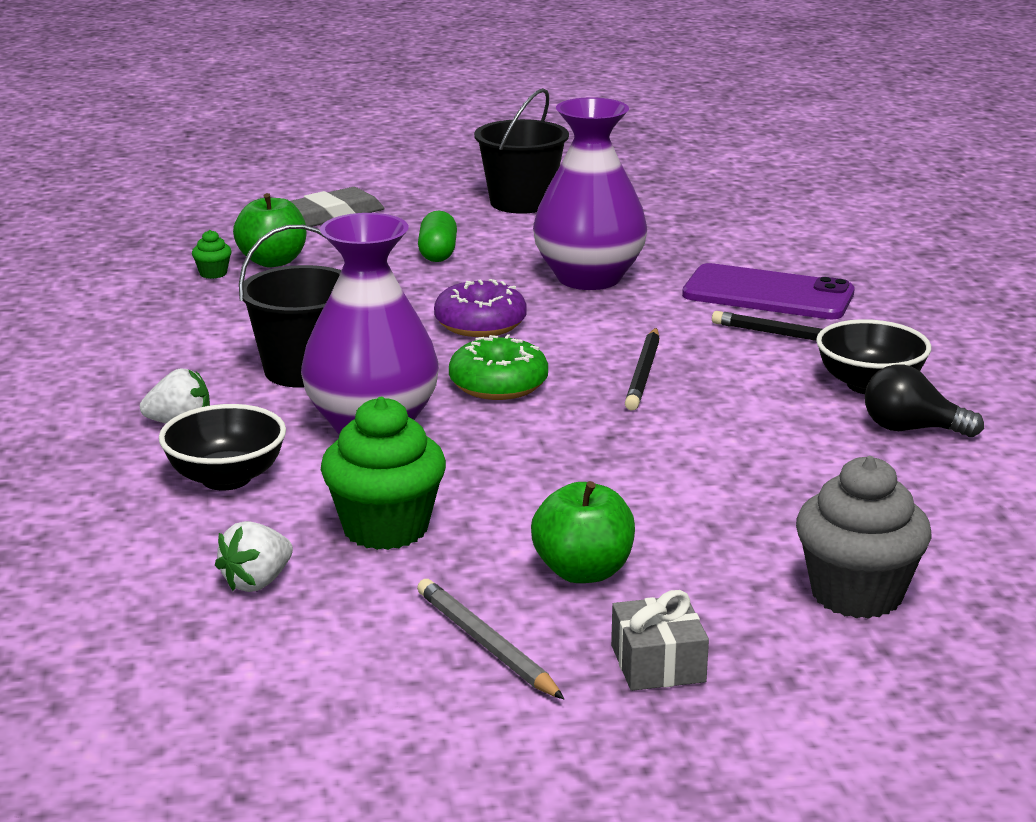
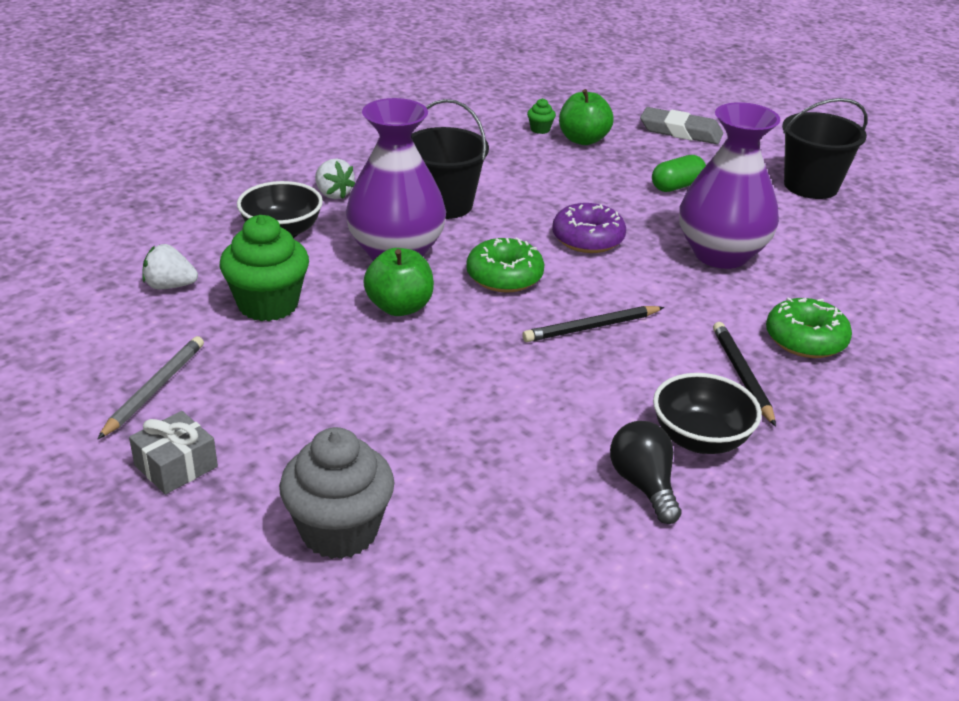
camera: 55 degrees right, 10 degrees up
green apple [531,481,635,583] -> green apple moved to [363,248,434,316]
purple phone [682,263,855,319] -> green donut [766,297,852,358]

